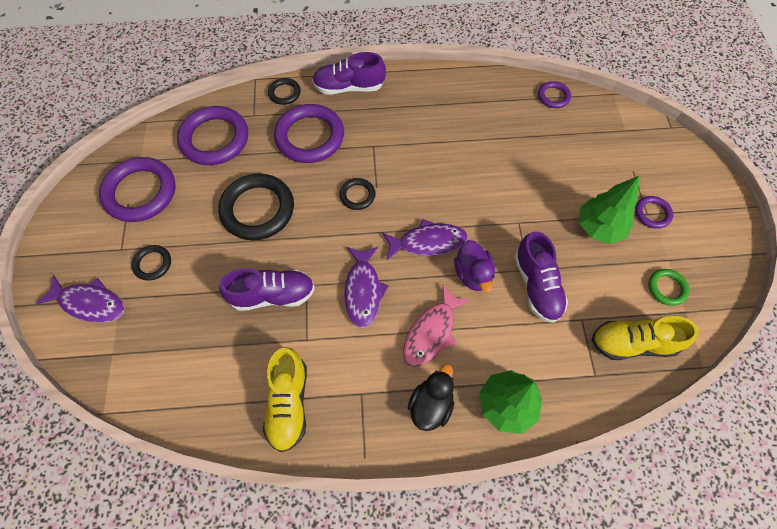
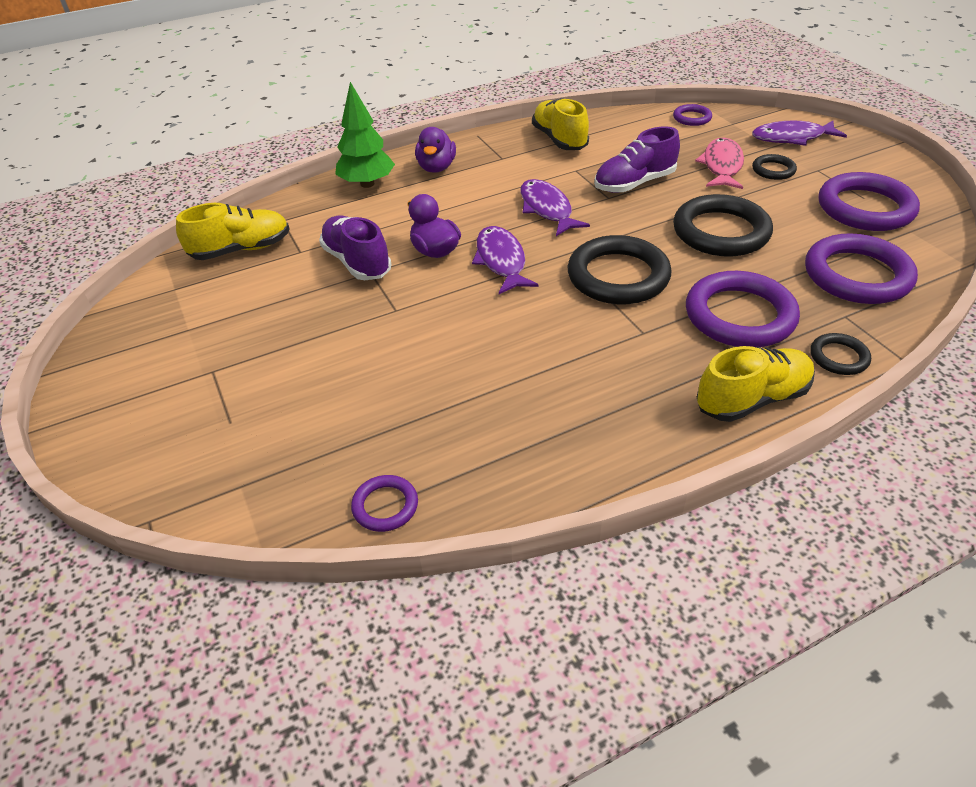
camera: 160 degrees right, 20 degrees down
purple shoe [312,52,386,95] -> yellow shoe [697,346,815,422]
black ring [339,178,375,210] -> black ring [567,235,672,304], size x2.04
purple fish [382,219,468,260] -> purple fish turned 105 degrees clockwise [472,226,539,294]
pink fish [403,285,470,367] -> pink fish moved to [695,138,744,189]
black duck [408,364,454,431] -> purple duck [415,127,456,173]
green tree [579,176,639,244] -> none
purple ring [635,196,673,229] -> purple ring moved to [673,104,712,126]
green ring [648,269,689,306] -> none

